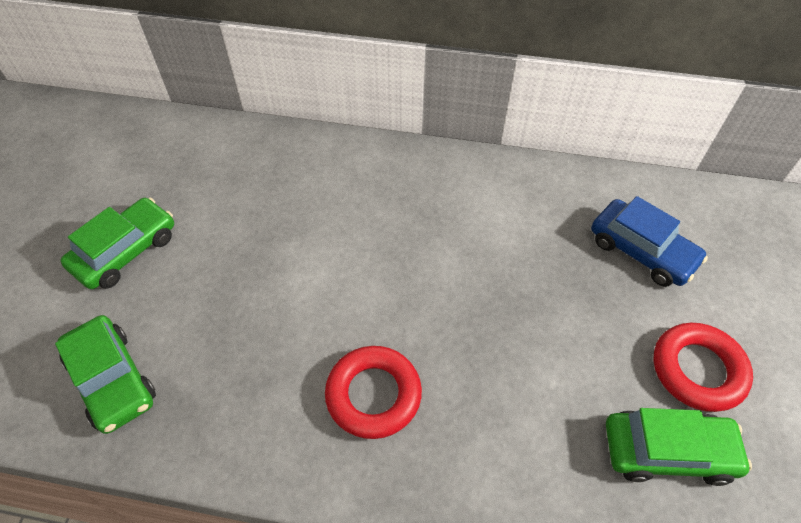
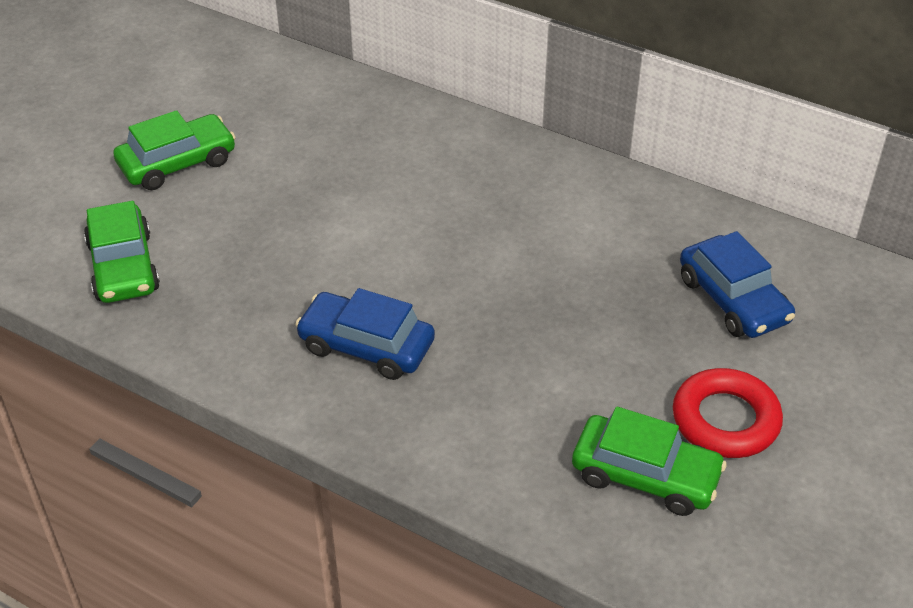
camera: 20 degrees right, 10 degrees down
red ring [325,346,422,439] -> blue car [295,288,435,380]

